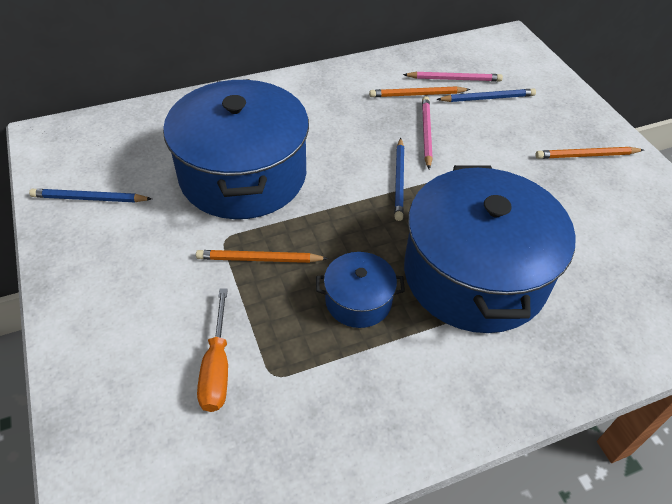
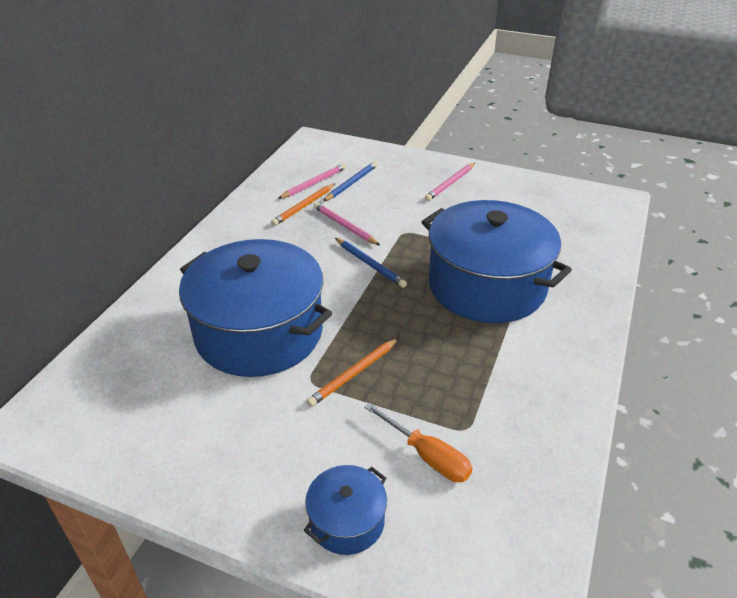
camera: 45 degrees left, 10 degrees down
blue pencil [29,189,152,202] -> none
blue pot [316,252,405,328] -> blue pot moved to [304,465,387,555]
orange pencil [536,147,644,159] -> pink pencil [425,163,475,201]

